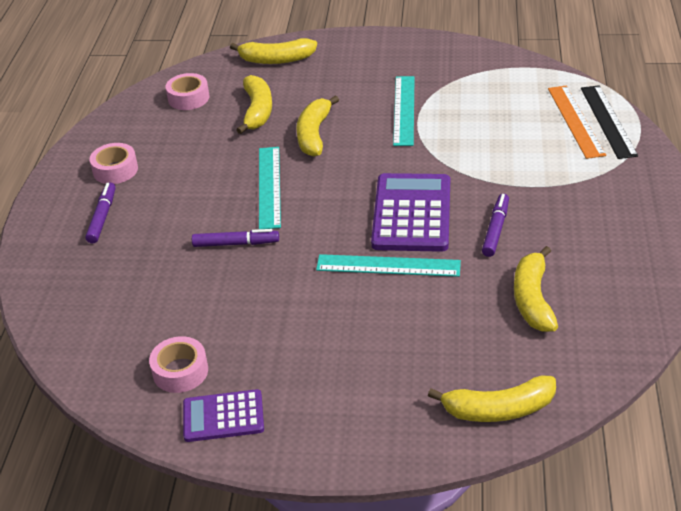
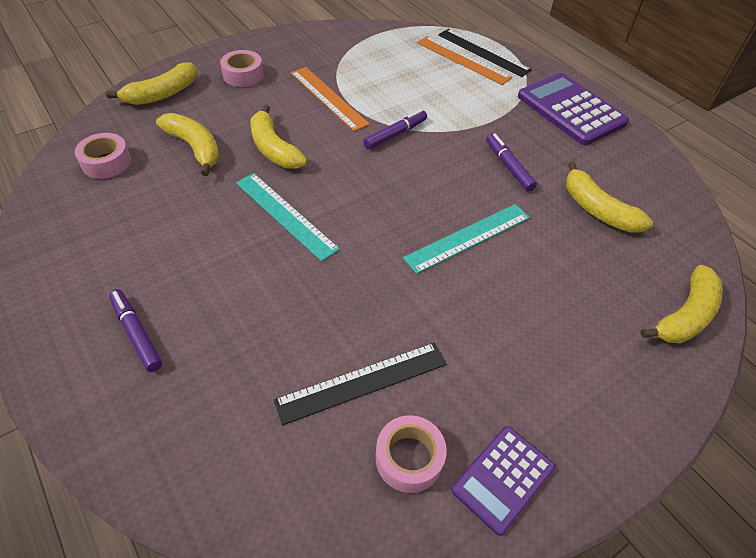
camera: 45 degrees left, 10 degrees up
pink tape [89,143,138,184] -> pink tape moved to [220,50,264,87]
purple marker [192,229,279,247] -> purple marker moved to [363,110,427,149]
purple calculator [371,173,450,252] -> purple calculator moved to [518,73,629,145]
turquoise ruler [393,76,415,146] -> orange ruler [291,67,370,131]
none -> black ruler [273,343,447,425]

